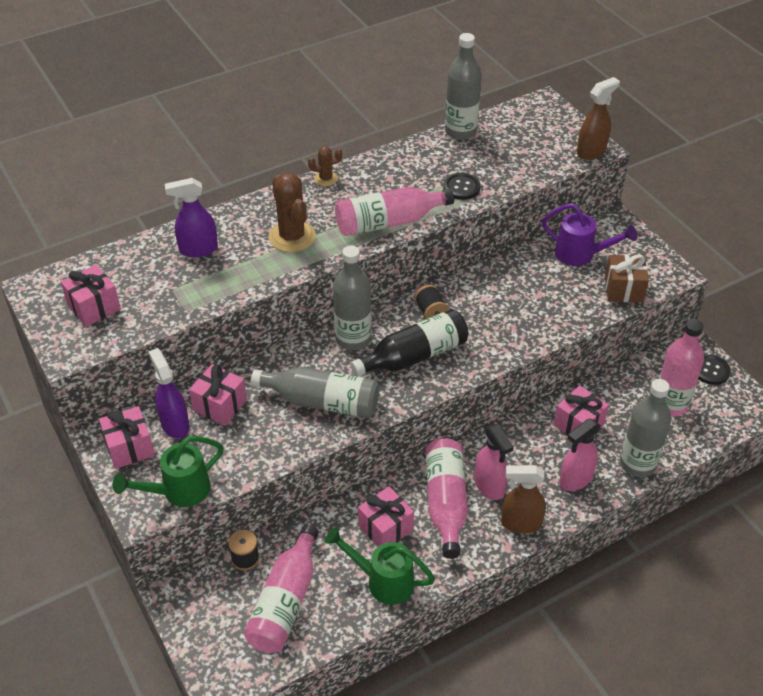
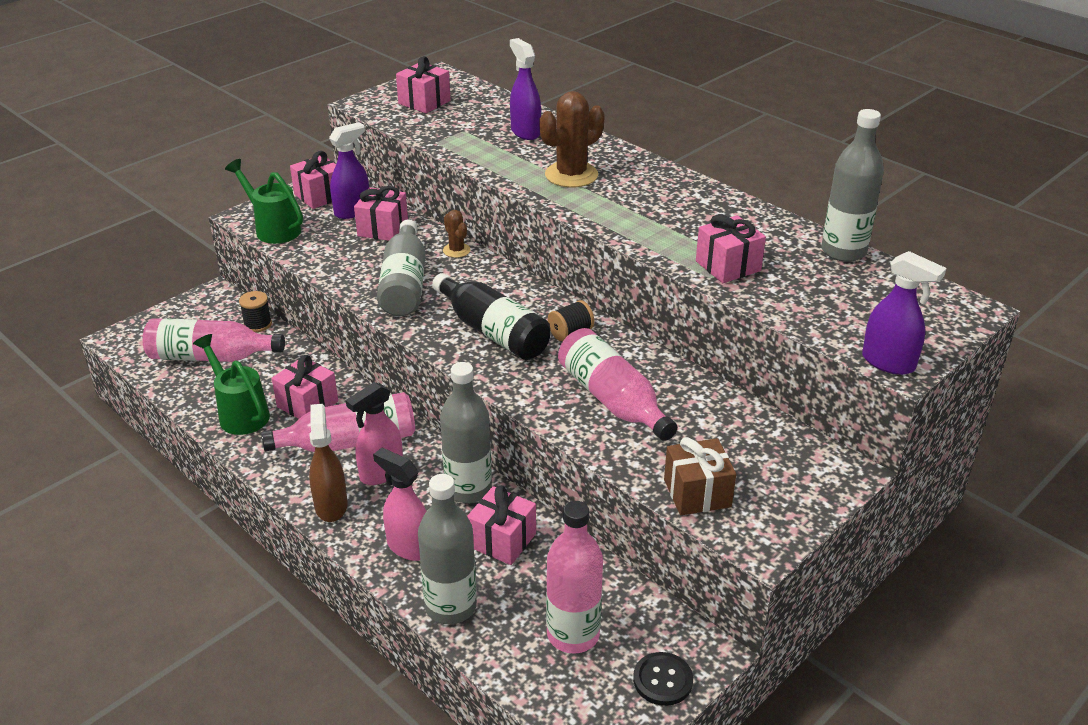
camera: 75 degrees right, 10 degrees down
brown cactus [308,146,342,186] -> brown cactus moved to [443,210,471,258]
green watering can [325,527,435,605] -> green watering can turned 45 degrees counterclockwise [193,334,270,435]
grey bottle [333,246,371,350] -> grey bottle moved to [440,362,492,503]
pink bottle [335,187,454,236] -> pink bottle moved to [558,328,677,441]
black button [443,173,480,200] -> pink gift [696,215,766,283]
purple watering can [542,203,637,266] -> none
brown spray bottle [577,77,620,160] -> purple spray bottle [862,251,946,375]

